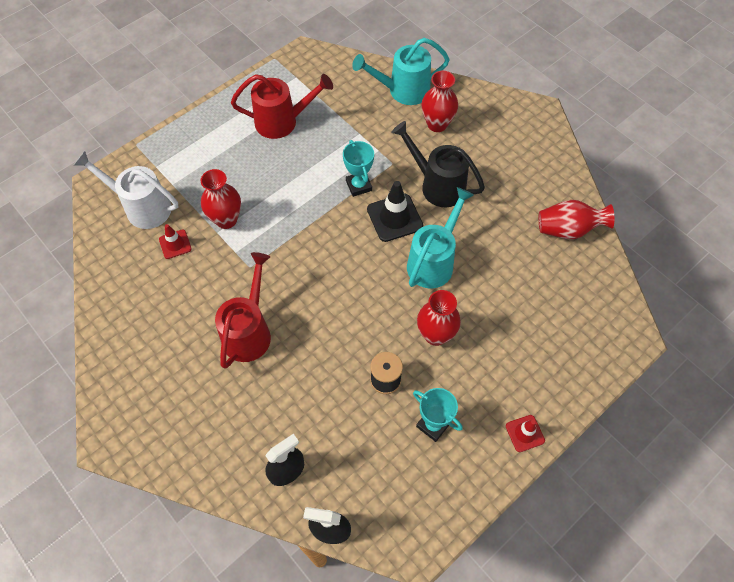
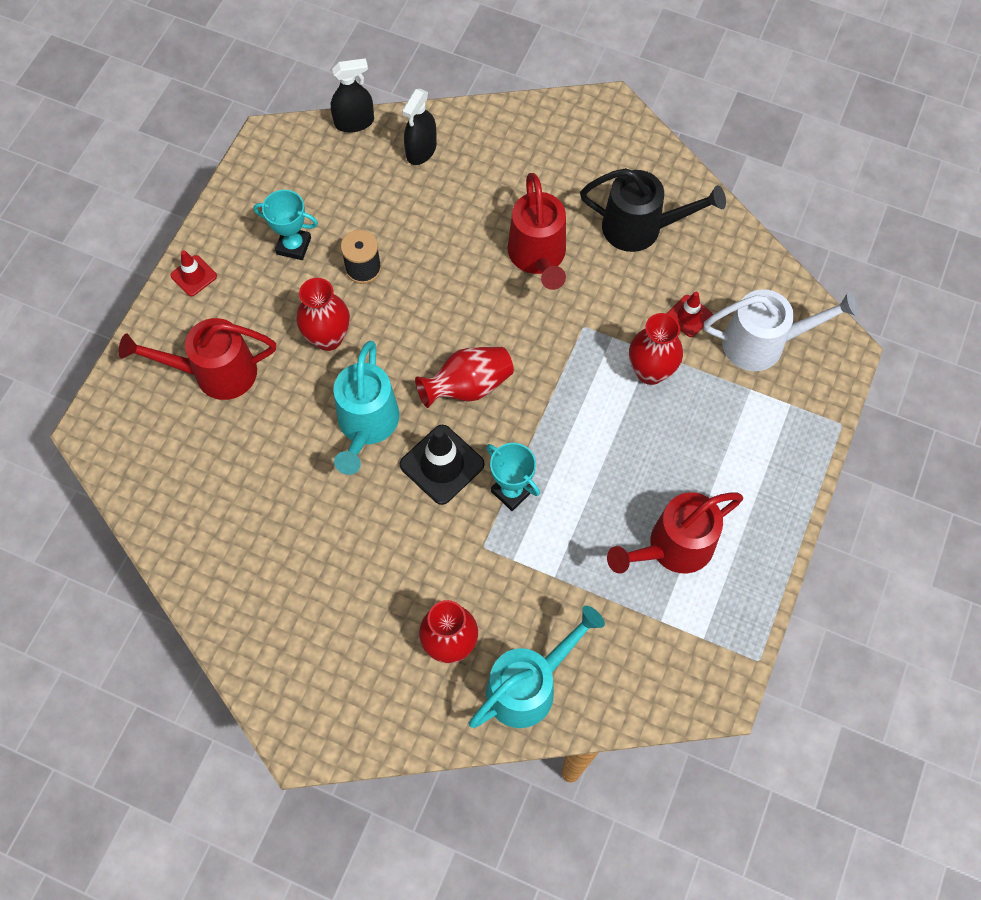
camera: 155 degrees right, 5 degrees up
black watering can [391,121,485,207] -> black watering can moved to [580,168,726,252]
red vase [539,200,614,239] -> red vase moved to [415,347,514,408]
none -> red watering can [119,318,276,400]

